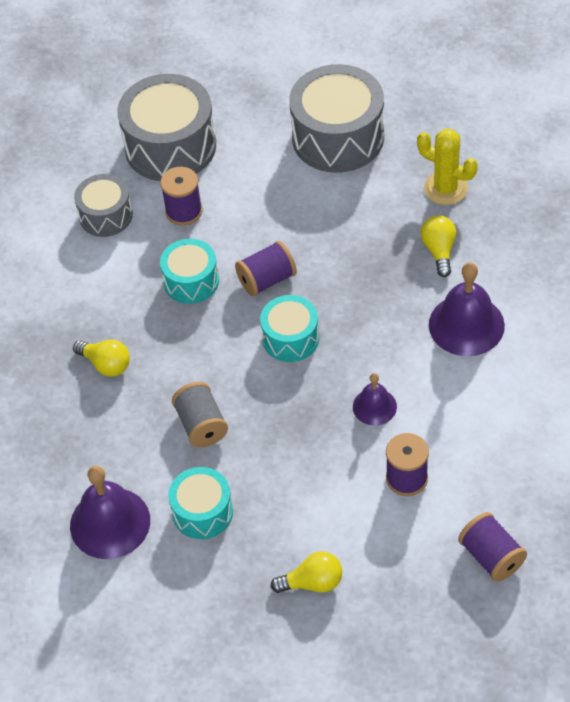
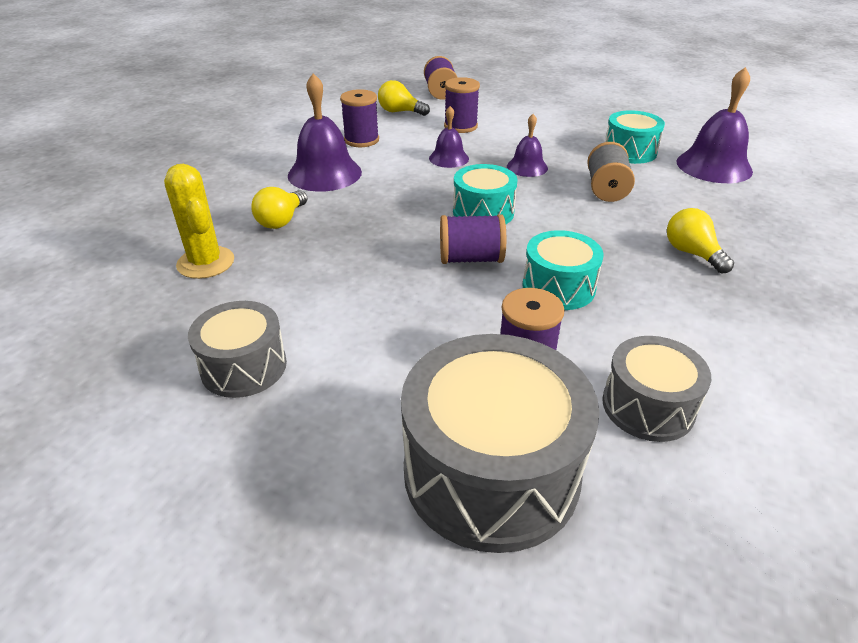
camera: 155 degrees left, 15 degrees down
yellow light bulb [271,551,342,593] -> yellow light bulb moved to [378,80,430,116]
grey drum [289,64,384,173] -> grey drum [188,301,287,398], size x0.57
none -> purple spool [340,89,379,147]
none -> purple bell [507,114,548,177]

